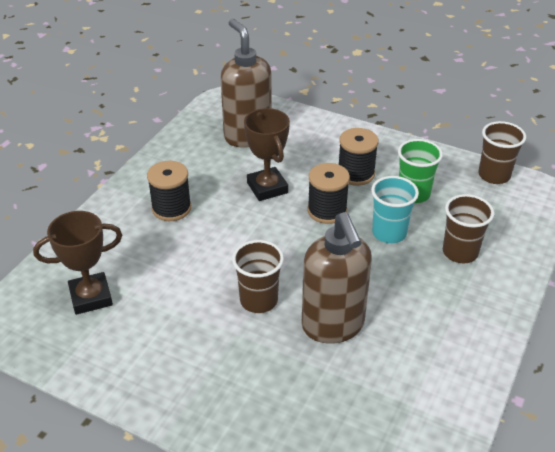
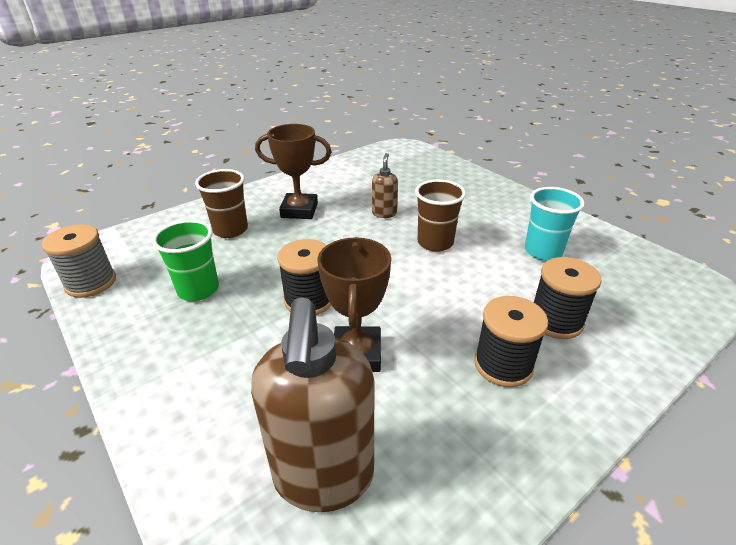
camera: 155 degrees left, 5 degrees down
brown trophy [33,211,122,315] -> brown trophy moved to [255,124,331,219]
brown soap dispenser [301,212,372,344] -> brown soap dispenser [372,153,398,218], size x0.46
black spool [339,128,378,186] -> black spool moved to [534,257,602,339]
turquoise cup [371,176,419,243] -> turquoise cup moved to [525,187,585,261]
brown cup [478,121,526,184] -> grey spool [42,224,116,298]

